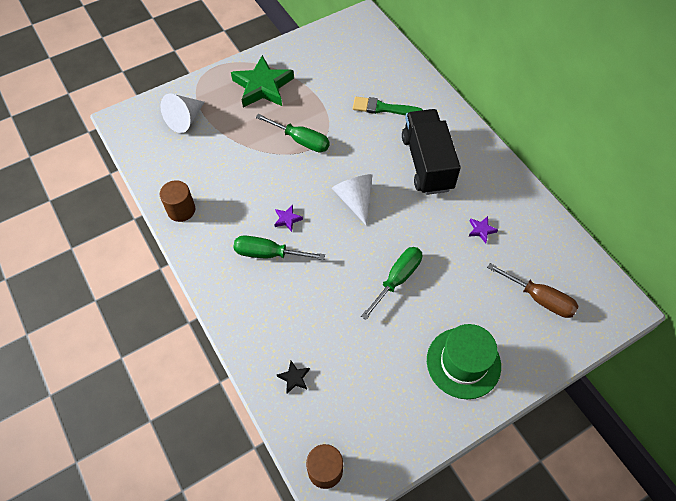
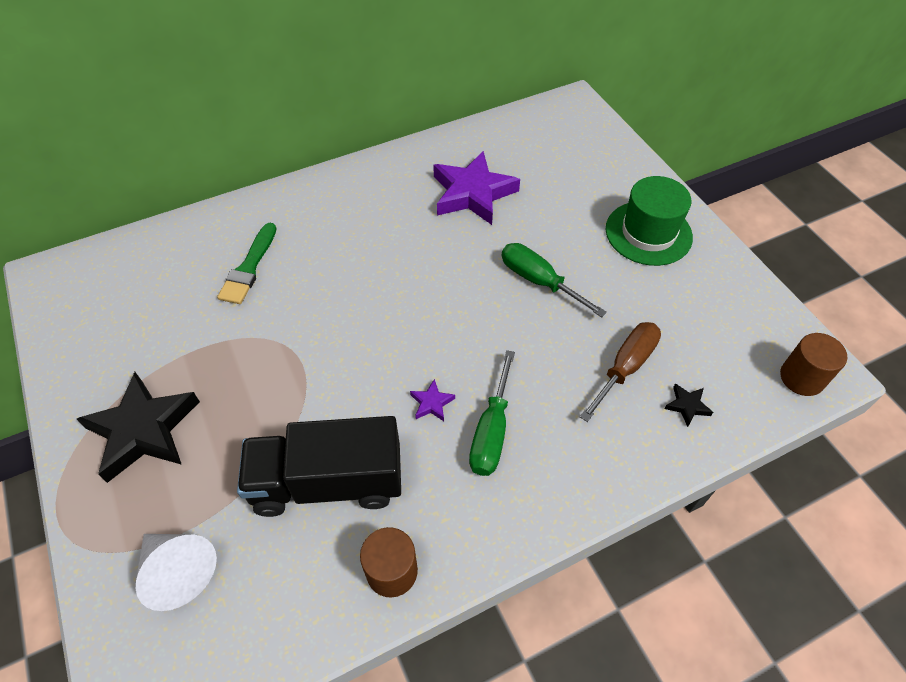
camera: 85 degrees left, 5 degrees down
green star [231,55,294,107] -> black star [77,372,200,483]
green screwdriver [256,114,330,153] -> none
white cone [332,174,372,225] -> none
black truck [402,109,461,195] -> black truck moved to [237,416,401,517]
purple star [469,216,498,243] -> purple star [433,151,520,225], size x2.42
brown screwdriver [487,263,579,318] -> brown screwdriver moved to [580,322,661,422]

